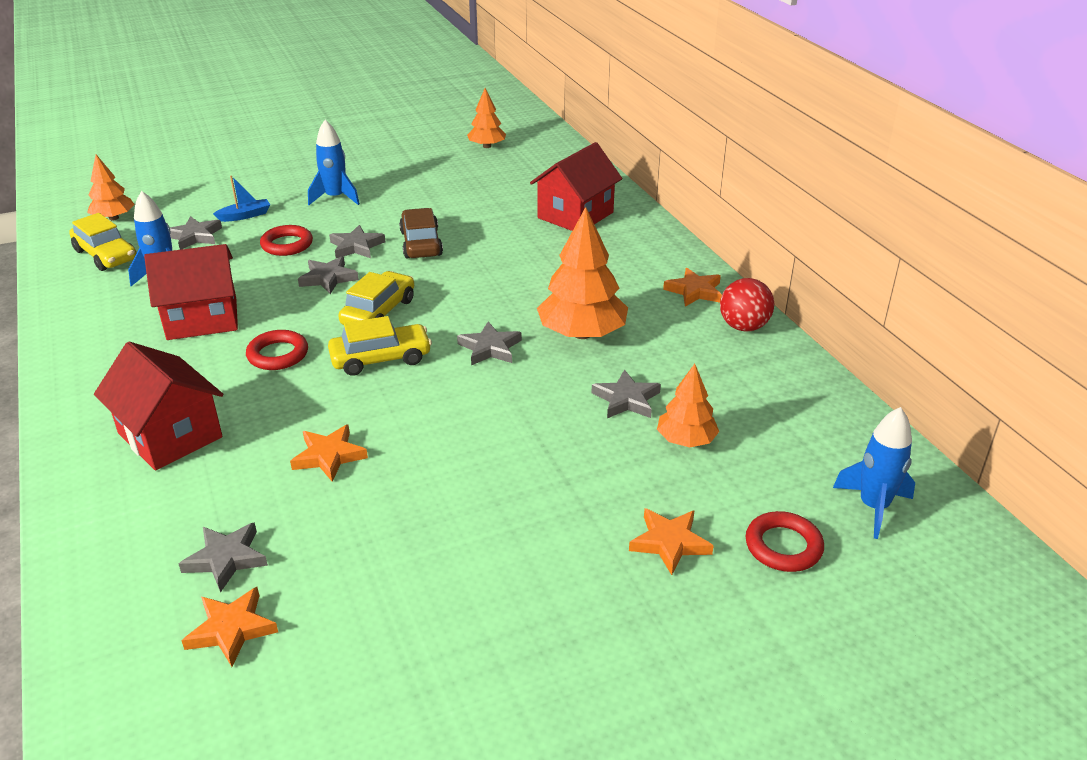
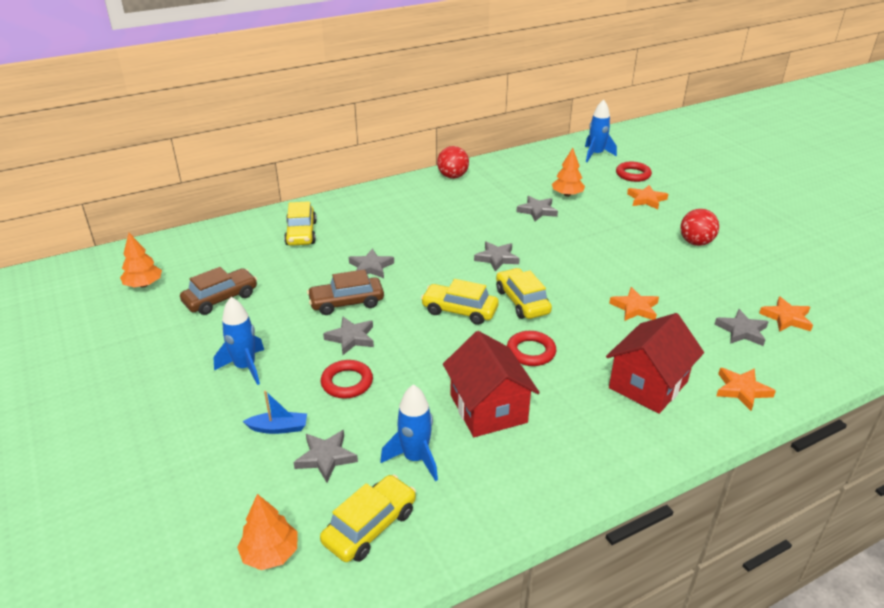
camera: 95 degrees left, 0 degrees up
blue boat [213,176,270,222] -> blue boat turned 120 degrees clockwise [243,391,307,434]
grey star [298,256,359,294] -> grey star moved to [349,248,394,278]
red house [530,142,623,231] -> yellow car [284,201,317,246]
orange tree [537,207,628,339] -> none
orange star [663,268,722,307] -> orange star moved to [717,368,776,411]
none -> brown car [180,267,257,315]
none -> red ball [680,209,719,246]

